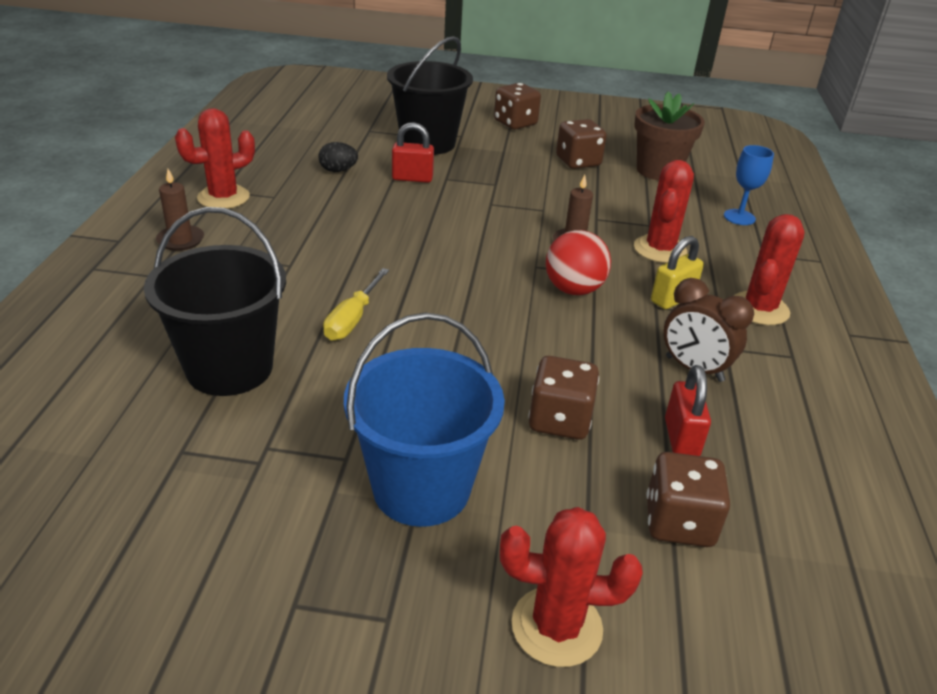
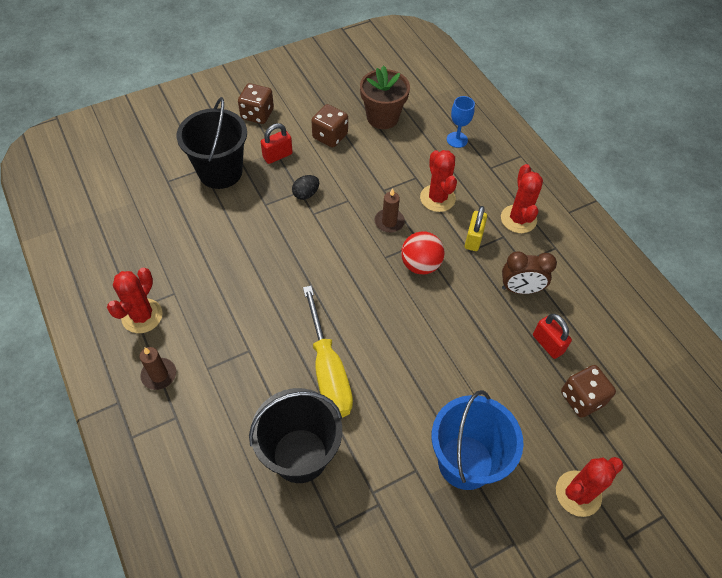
camera: 35 degrees left, 20 degrees up
black egg [318,142,358,172] -> black egg moved to [292,175,319,200]
yellow screwdriver [323,268,389,341] -> yellow screwdriver [303,286,353,418], size x1.73
red padlock [392,122,434,183] -> red padlock moved to [261,123,293,164]
brown dice [528,356,599,440] -> none

